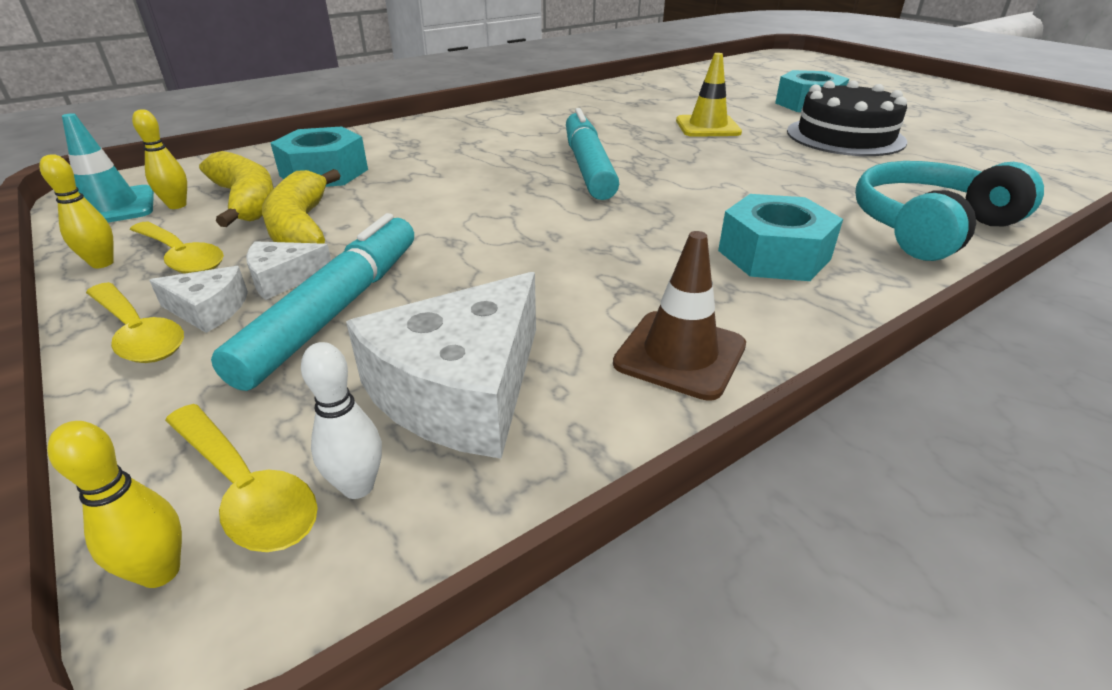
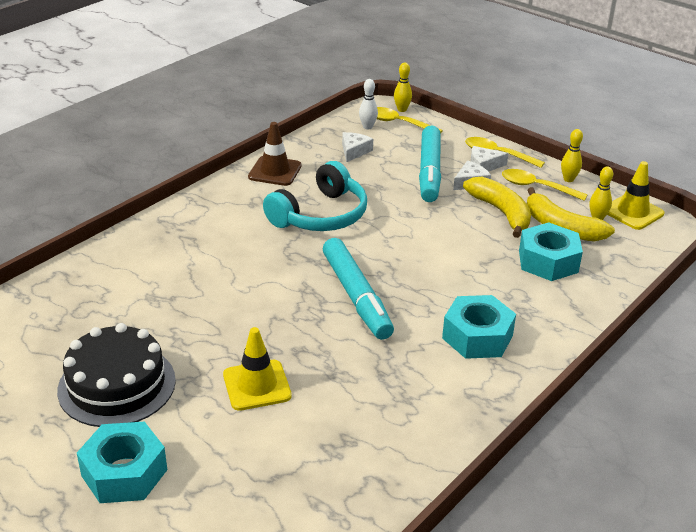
camera: 165 degrees right, 0 degrees up
turquoise traffic cone [62,113,154,223] -> yellow traffic cone [607,161,664,230]
white cheese [346,272,536,459] -> white cheese [342,132,373,162], size x0.49
turquoise nut [718,194,843,281] -> turquoise nut moved to [442,295,516,359]
turquoise headphones [855,161,1044,261] -> turquoise headphones moved to [263,161,367,231]

